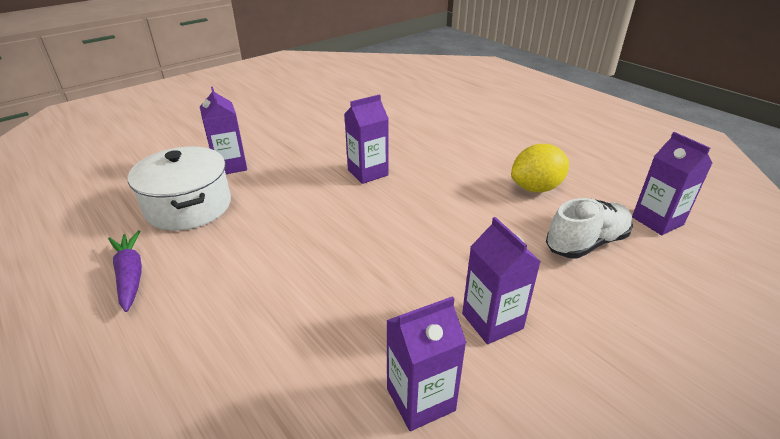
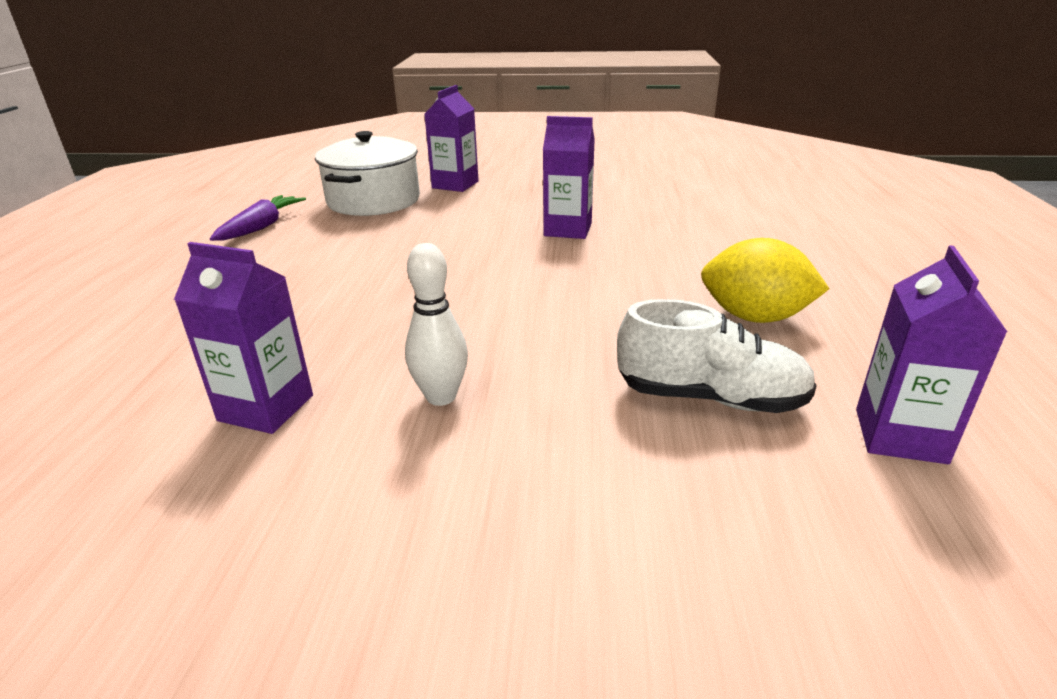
camera: 45 degrees right, 5 degrees down
purple carton [462,217,541,344] -> white bowling pin [405,243,468,406]

